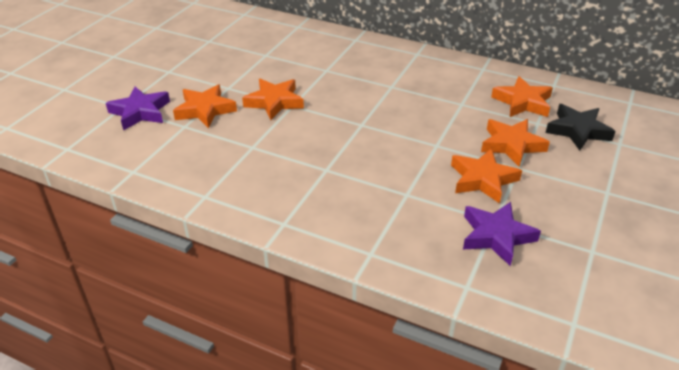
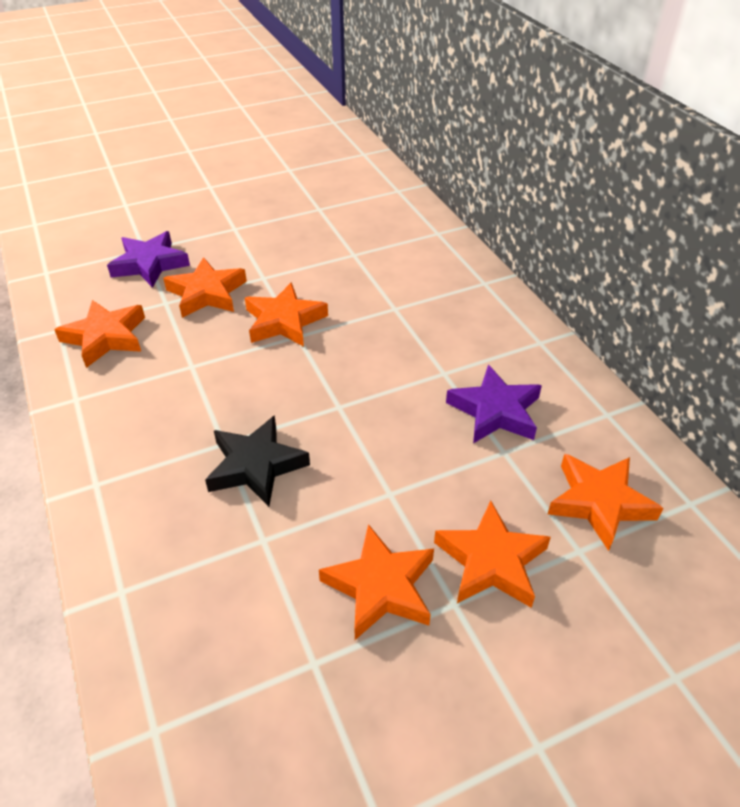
camera: 40 degrees right, 5 degrees up
purple star [463,202,541,266] -> purple star moved to [446,365,542,443]
black star [545,104,616,150] -> black star moved to [205,415,310,507]
none -> orange star [54,300,145,368]

